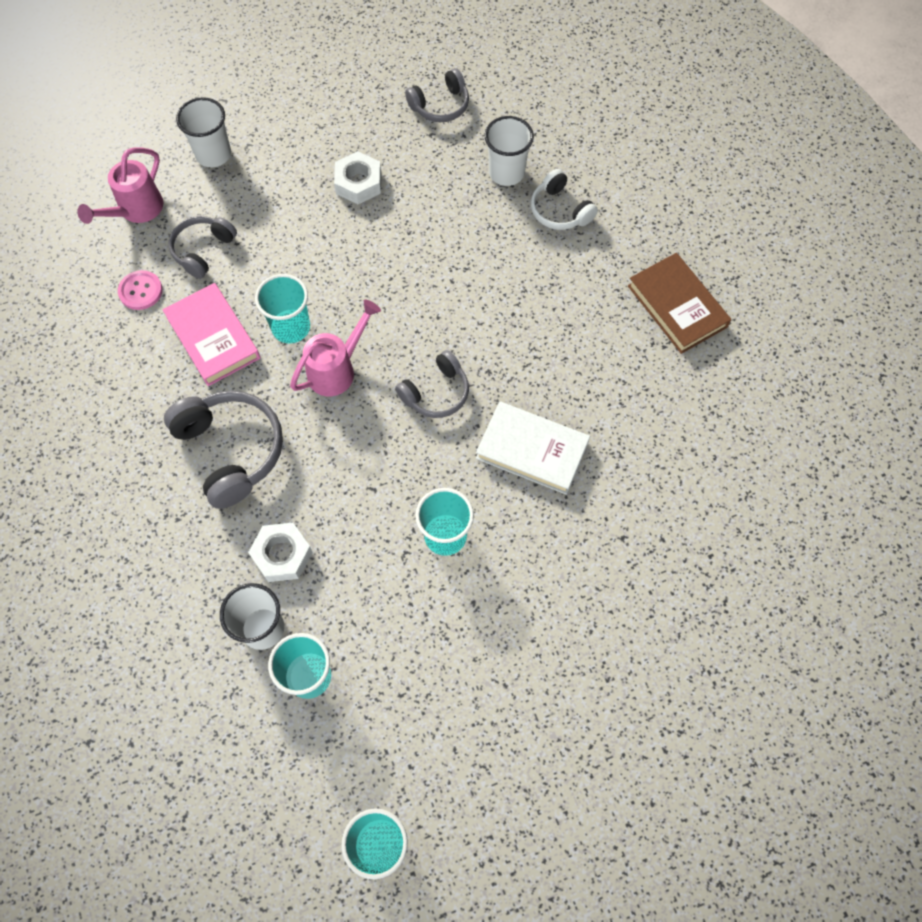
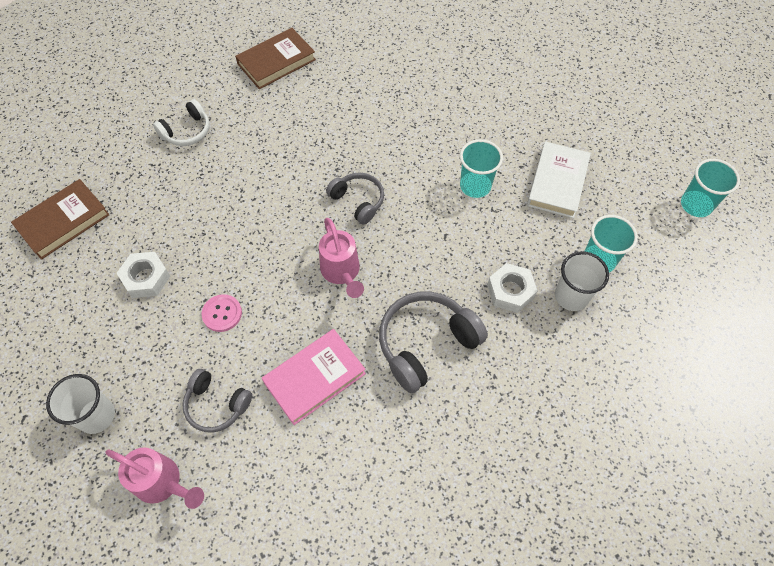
camera: 95 degrees left, 5 degrees down
pink button [118,270,163,310] -> pink button moved to [201,294,242,332]
turquoise cup [255,274,310,343] -> none
pink watering can [290,300,381,396] -> pink watering can turned 150 degrees counterclockwise [319,218,364,298]
grey headphones [405,68,469,122] -> brown book [11,179,110,260]
white book [476,401,590,495] -> white book moved to [527,142,591,218]
white cup [485,116,534,186] -> none

